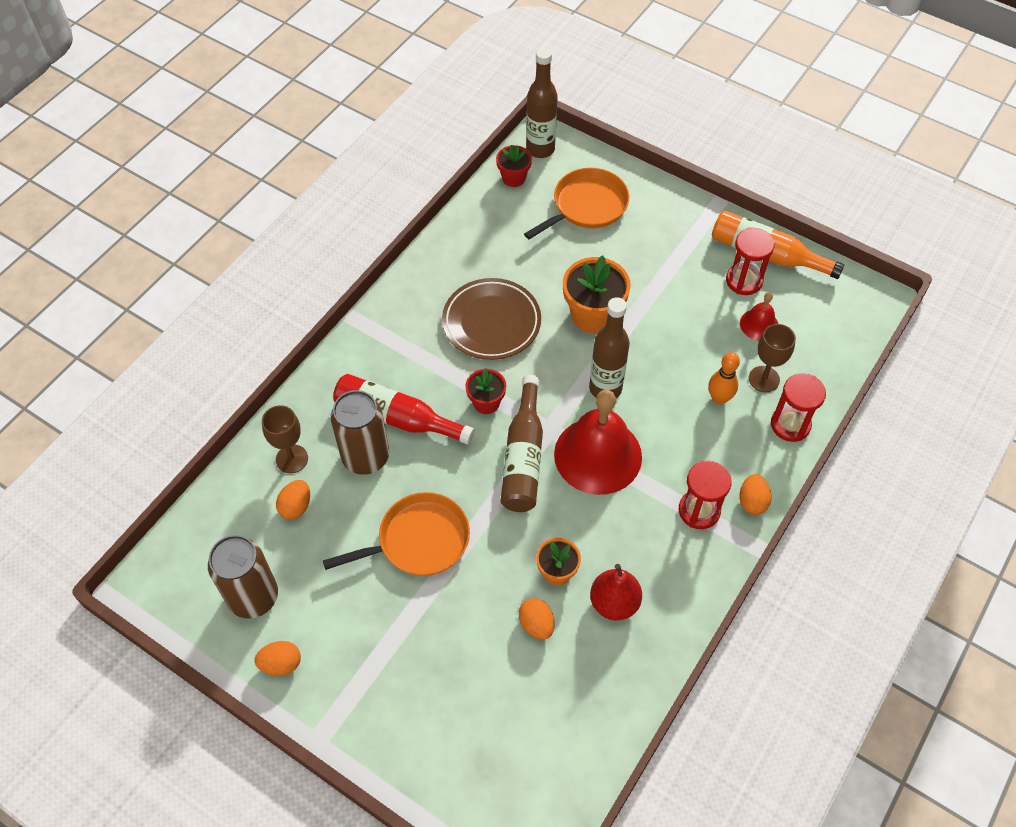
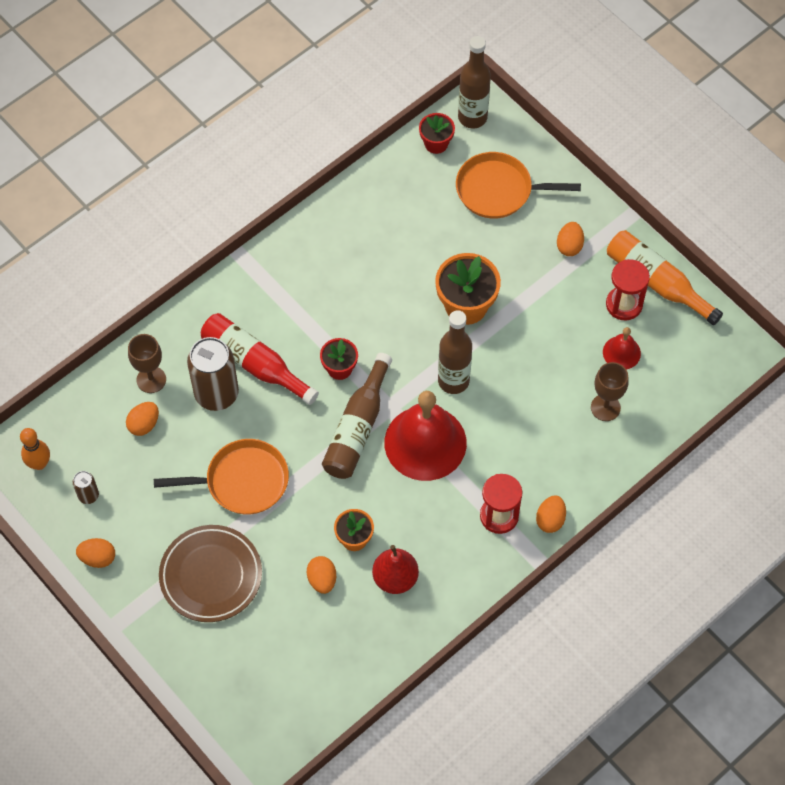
camera: 15 degrees right, 5 degrees up
brown can [208,535,278,619] -> brown can [73,471,99,504], size x0.47
brown plate [442,278,541,360] -> brown plate moved to [159,525,262,622]
orange pan [524,168,629,239] -> orange pan turned 150 degrees counterclockwise [456,152,581,219]
orange bowling pin [708,352,740,405] -> orange bowling pin moved to [20,428,50,470]
red hourglass [771,373,826,442] -> none
none -> orange egg [557,222,584,256]

